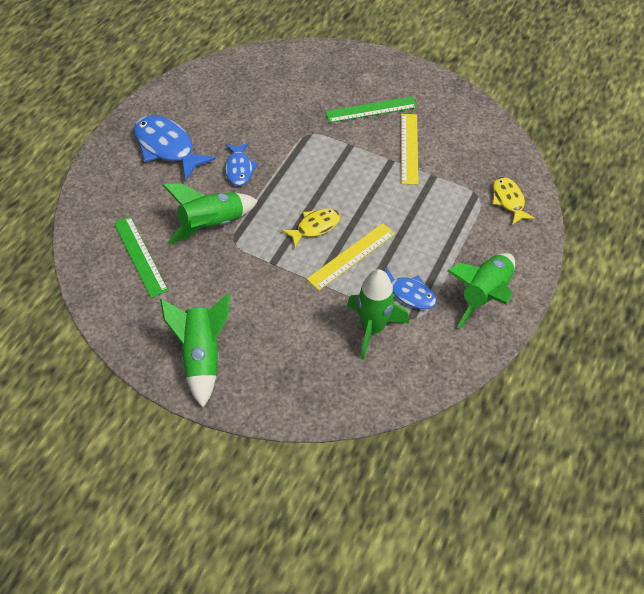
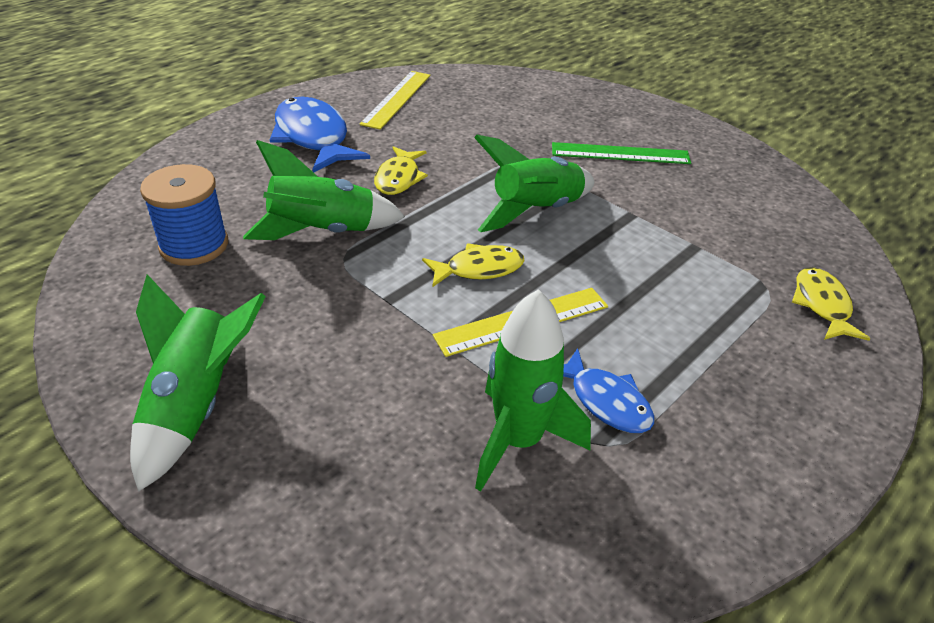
camera: 15 degrees right, 15 degrees down
green ruler [114,216,168,298] -> blue spool [140,164,228,266]
blue fish [225,143,258,186] -> yellow fish [374,146,428,195]
yellow ruler [401,114,418,185] -> yellow ruler moved to [360,71,430,130]
green rocket [447,253,515,329] -> green rocket moved to [474,135,594,232]

